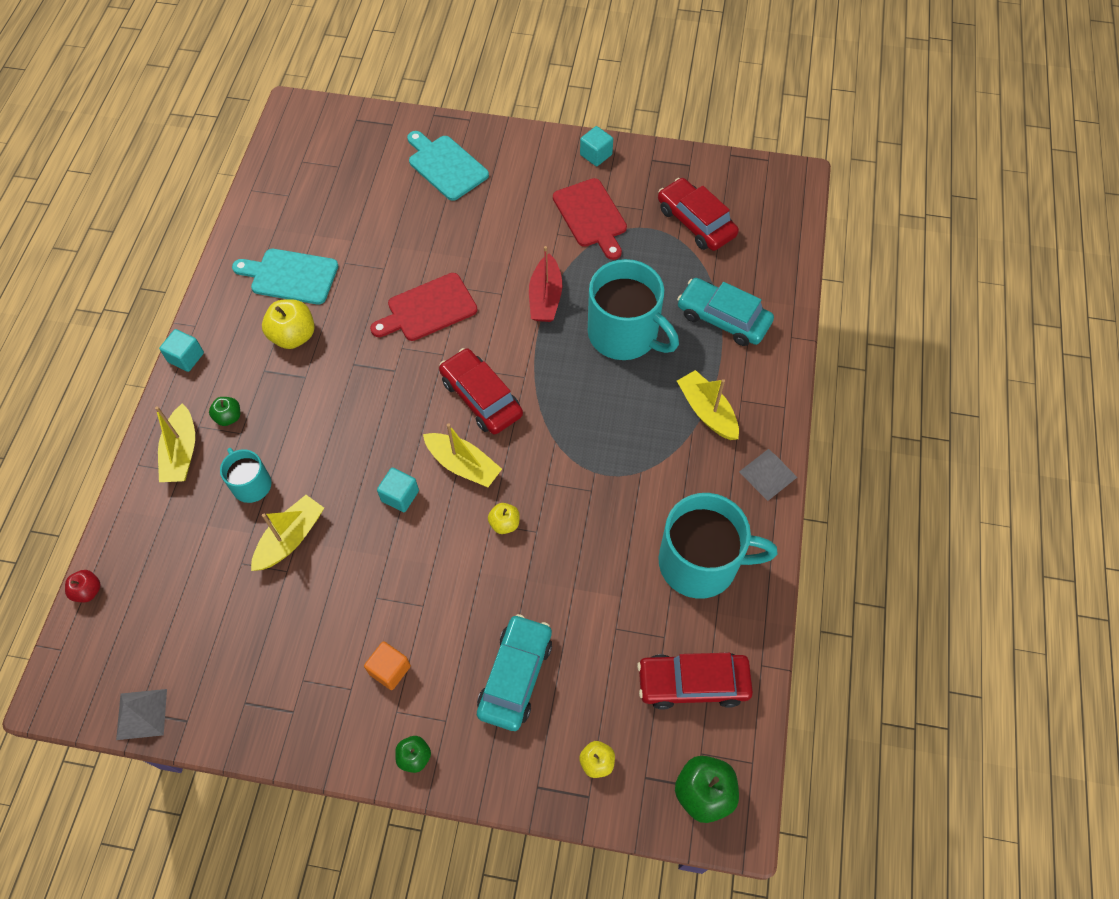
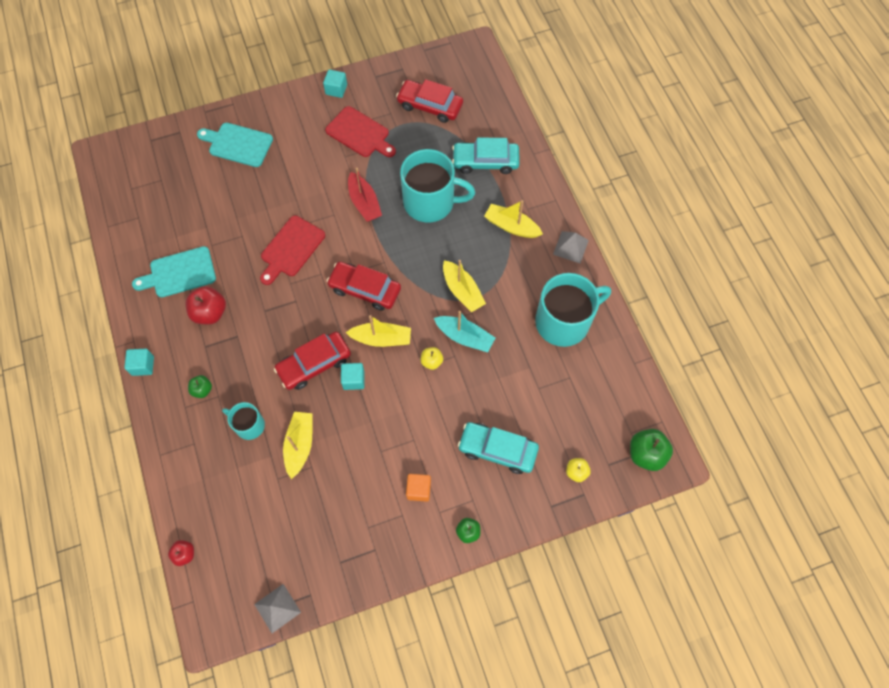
camera: 30 degrees left, 5 degrees up
yellow boat [155,403,195,482] -> yellow boat moved to [443,260,486,312]
yellow apple [262,299,315,349] -> red apple [186,286,226,325]
turquoise car [477,614,552,731] -> turquoise car turned 60 degrees counterclockwise [458,422,539,474]
red car [637,652,753,710] -> red car moved to [274,332,351,390]
none -> turquoise boat [434,311,495,352]

